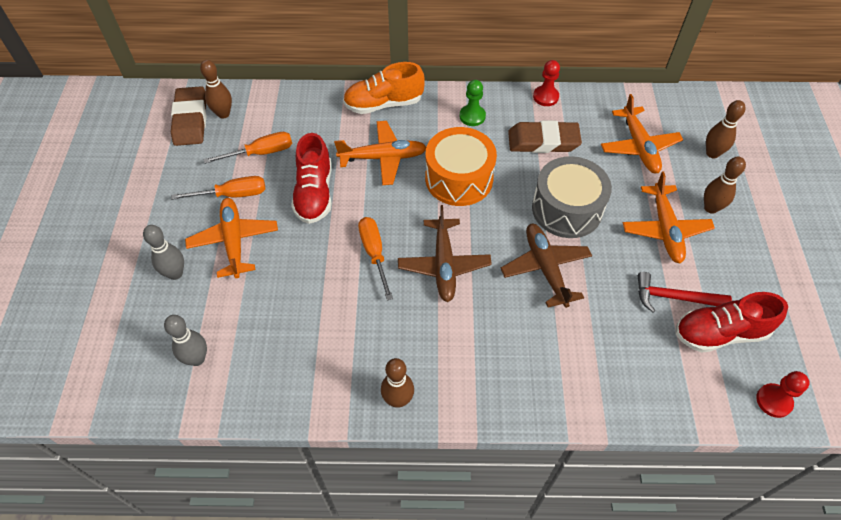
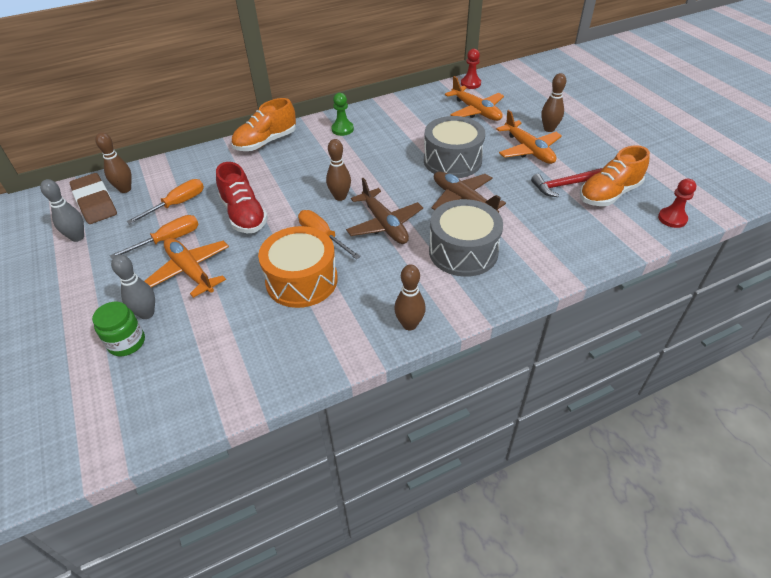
camera: 25 degrees left, 10 degrees down
grey bowling pin [164,315,207,366] -> grey bowling pin moved to [40,179,84,242]
orange plane [334,121,426,185] -> none
orange drum [425,127,497,206] -> orange drum moved to [258,226,338,308]
brown eraser [508,121,582,153] -> none
red pawn [533,60,560,106] -> red pawn moved to [461,49,481,89]
red shoe [675,292,788,353] -> orange shoe [580,145,650,206]
brown bowling pin [706,100,746,158] -> brown bowling pin moved to [326,139,351,201]
none -> green jar [92,302,145,356]
none -> grey drum [429,199,503,277]

